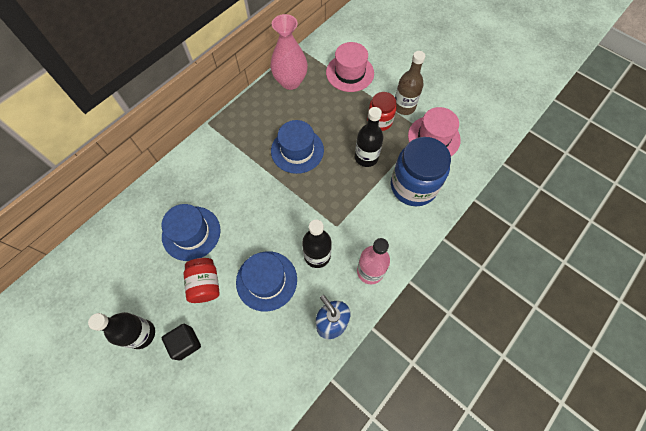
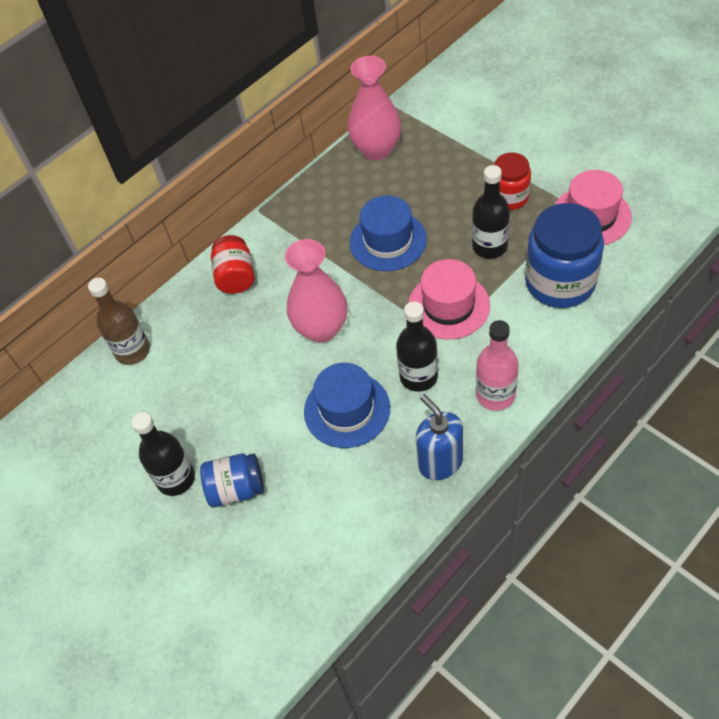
camera: 10 degrees right, 10 degrees down
blue hat [162,204,221,261] -> none
black cube [162,324,201,361] -> blue jar [200,453,264,507]
red jar [183,258,220,303] -> red jar moved to [211,235,255,294]
pink hat [326,42,374,92] -> pink hat moved to [408,259,490,340]
brown bottle [395,51,425,115] -> brown bottle moved to [88,278,150,365]
none -> pink vase [285,239,347,343]

